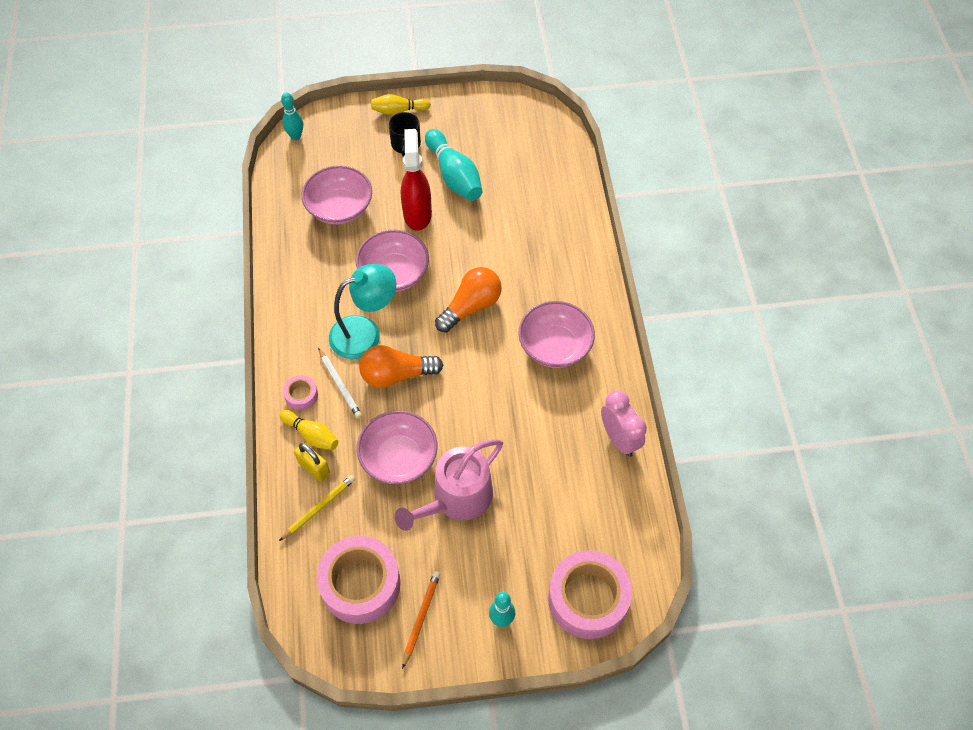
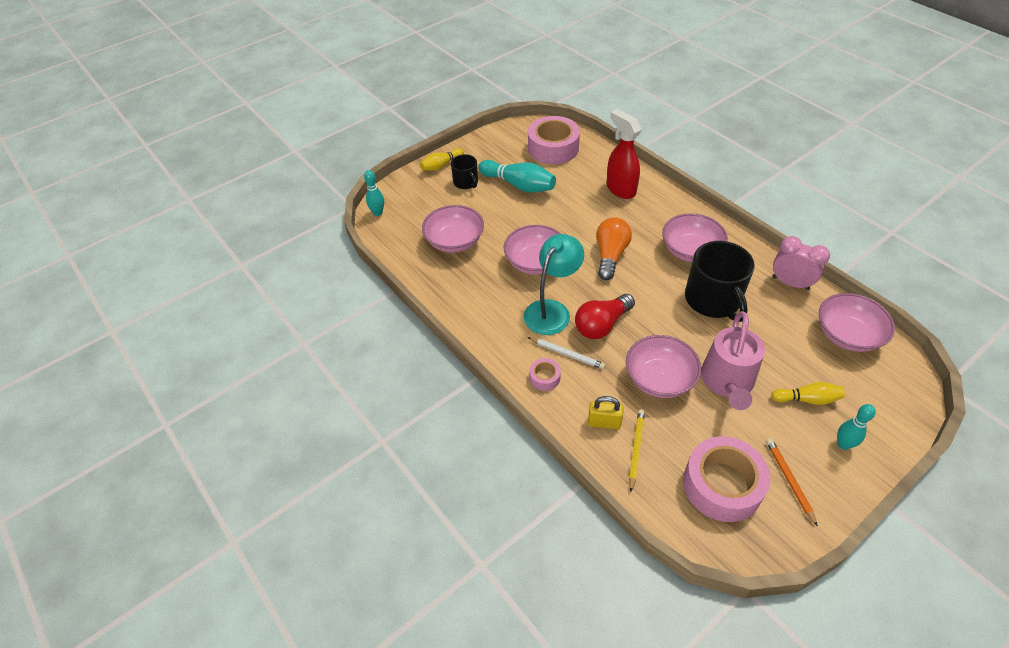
camera: 30 degrees left, 10 degrees down
yellow bowling pin [280,410,338,450] -> yellow bowling pin moved to [771,382,845,405]
orange light bulb [359,345,443,388] -> red light bulb [575,294,635,339]
red spray bottle [401,129,432,231] -> red spray bottle moved to [606,109,642,199]
pink tape [548,550,632,639] -> pink tape moved to [528,116,580,164]
none -> black mug [685,241,755,322]
none -> pink bowl [819,293,895,352]

